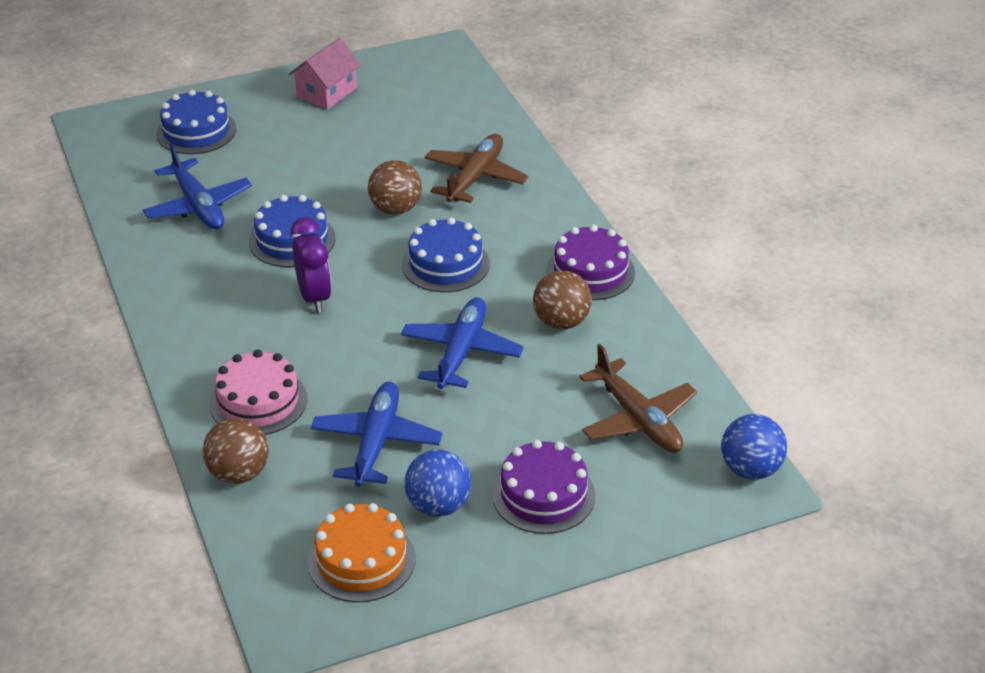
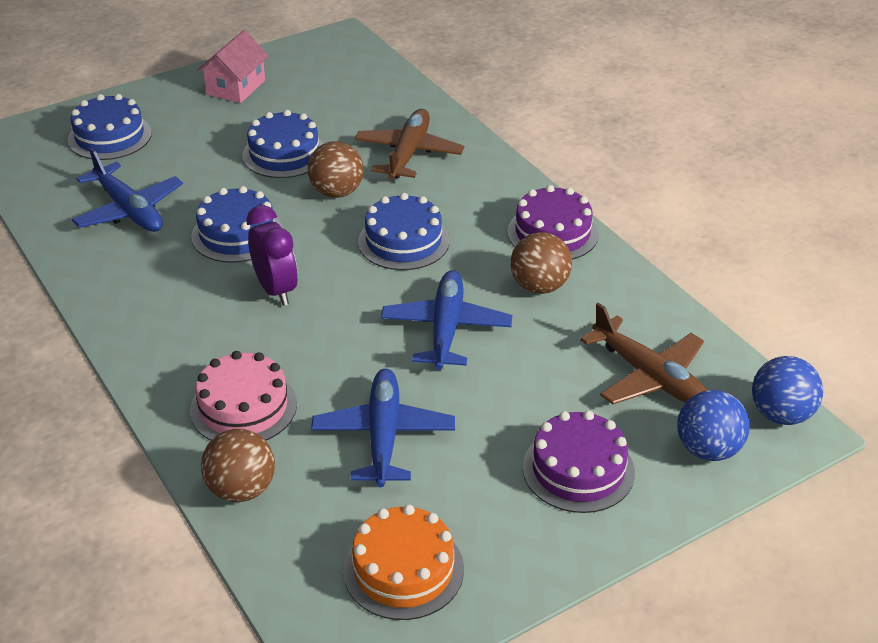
camera: 10 degrees left, 0 degrees up
blue ball [405,450,471,516] -> blue ball moved to [677,390,750,461]
none -> blue cake [242,110,324,178]

